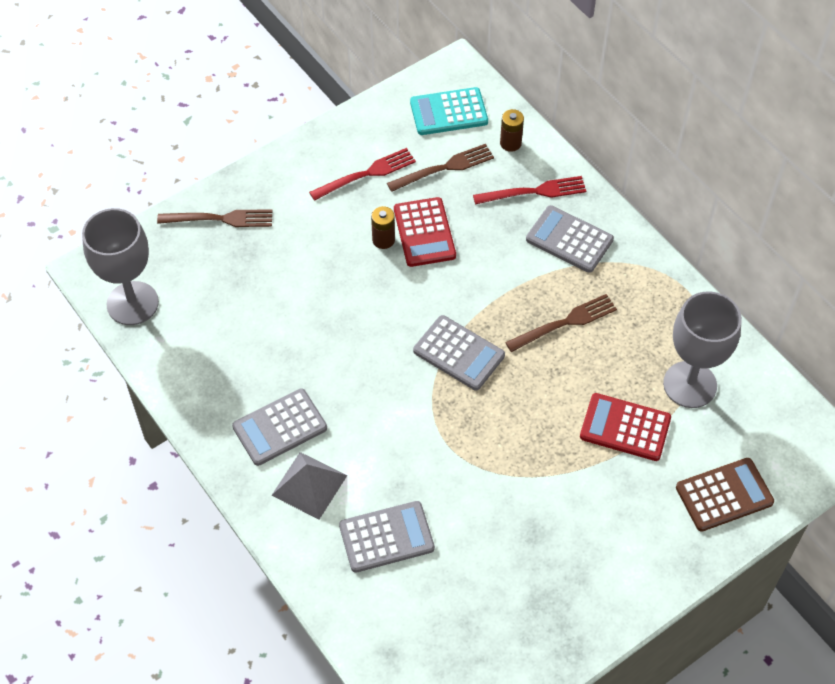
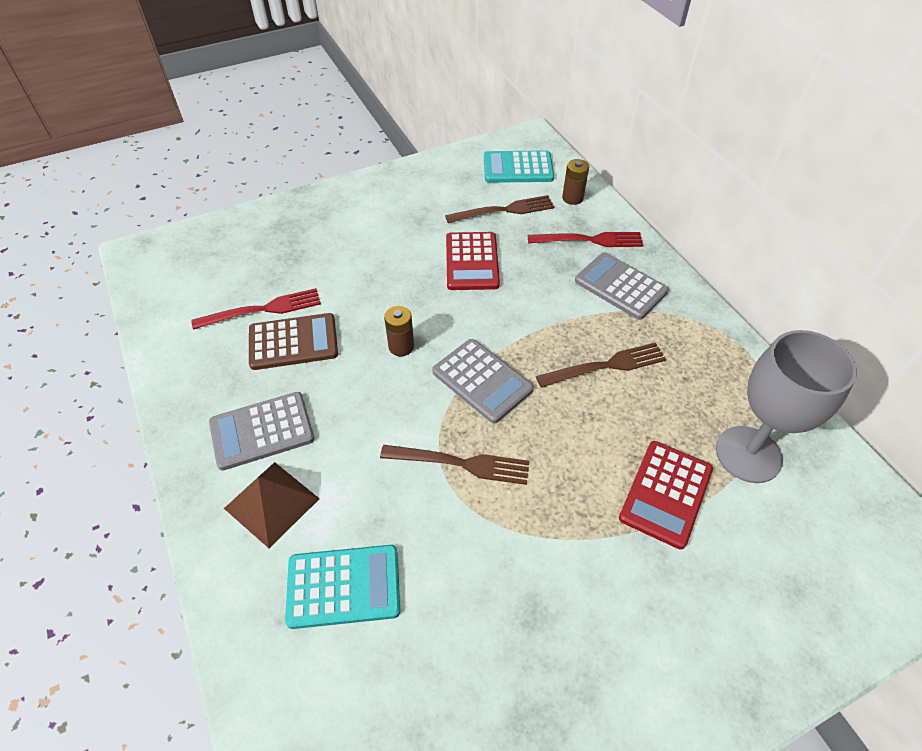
camera: 10 degrees right, 5 degrees down
grey goblet [82,208,159,325] -> none
brown fork [157,209,273,227] -> brown fork moved to [380,445,529,485]
grey pyramid [271,452,347,520] -> brown pyramid [224,462,320,548]
red fork [309,148,416,201] -> red fork moved to [191,288,321,330]
grey calculator [339,501,435,573] -> turquoise calculator [285,545,400,629]
brown battery [371,206,395,249] -> brown battery moved to [384,306,414,356]
red calculator [580,393,671,461] -> red calculator turned 90 degrees counterclockwise [619,441,713,549]
brown calculator [676,458,774,532] -> brown calculator moved to [249,313,338,370]

